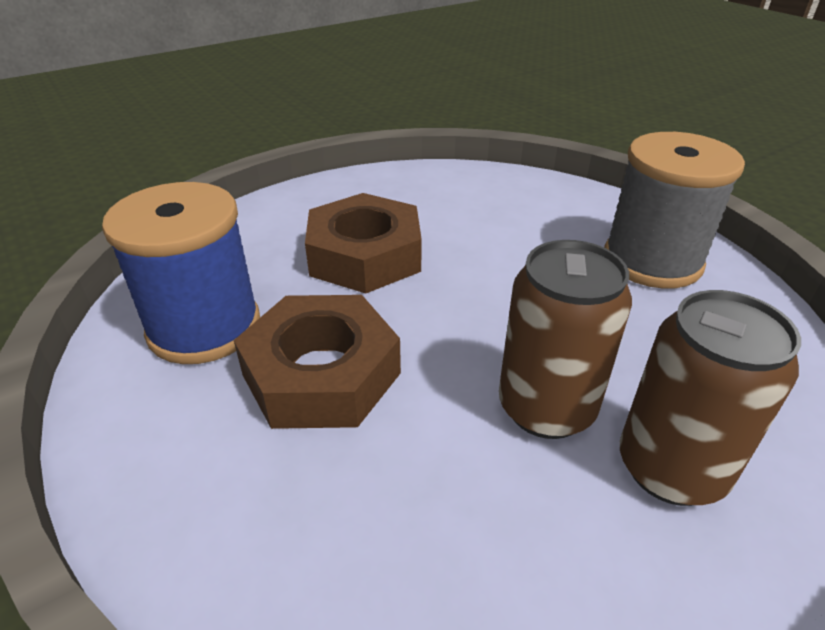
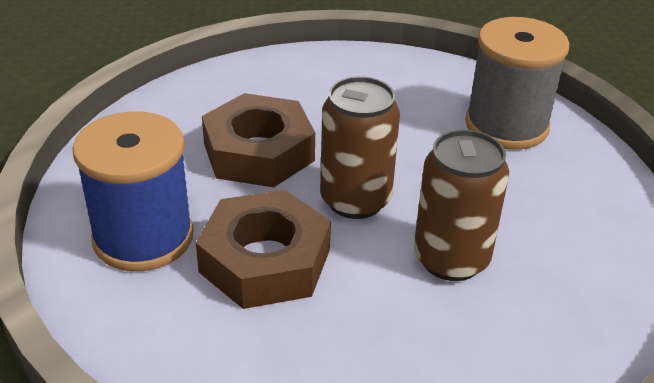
camera: 15 degrees left, 0 degrees up
brown can [620,290,801,506] -> brown can moved to [320,76,400,219]

